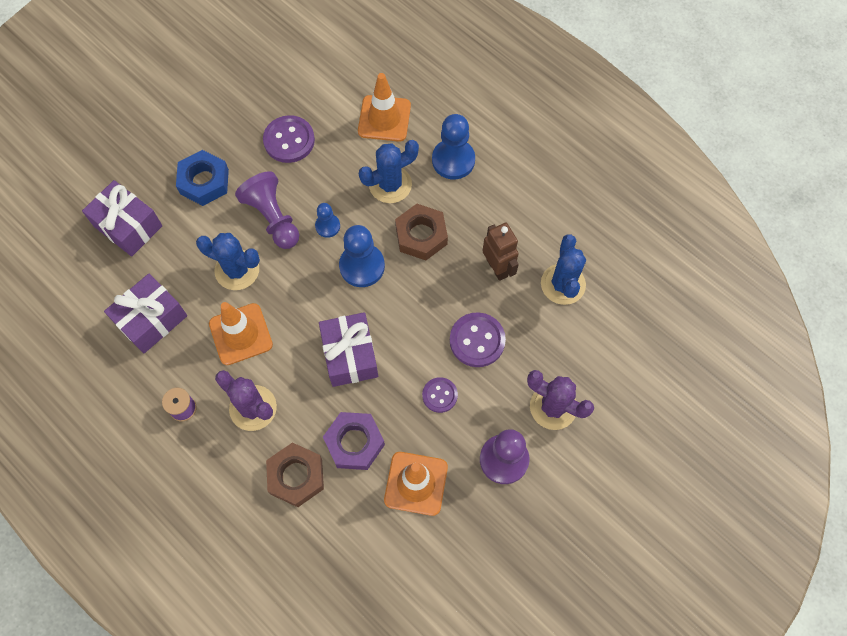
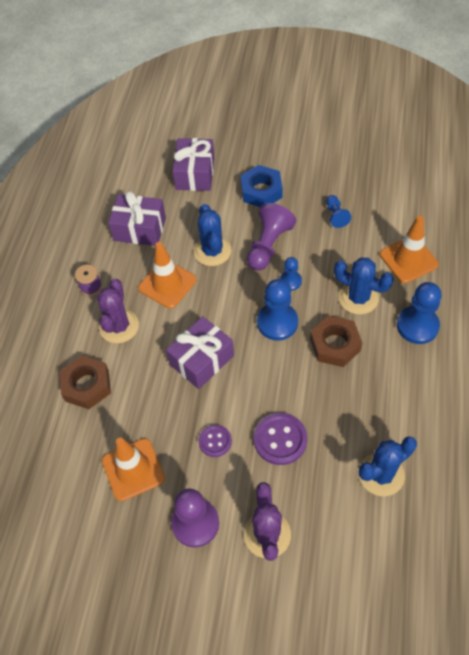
camera: 60 degrees right, 10 degrees down
purple button [263,115,315,163] -> blue pawn [326,195,351,228]
purple nut [323,412,385,470] -> none
brown robot [483,223,519,281] -> none

